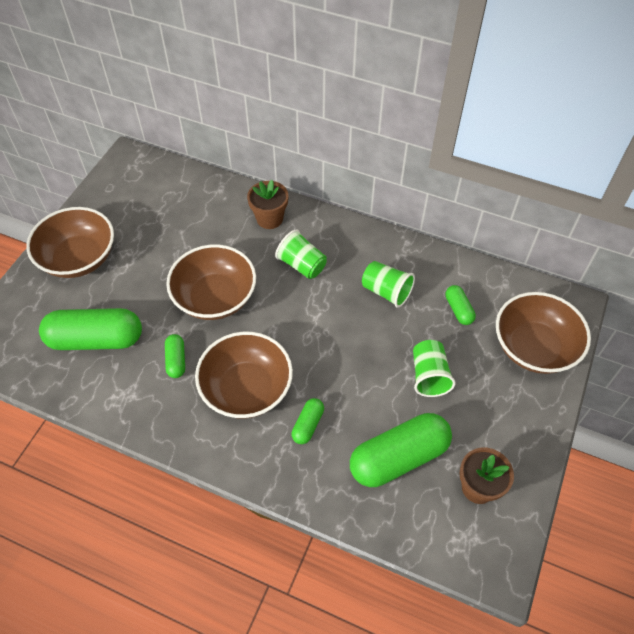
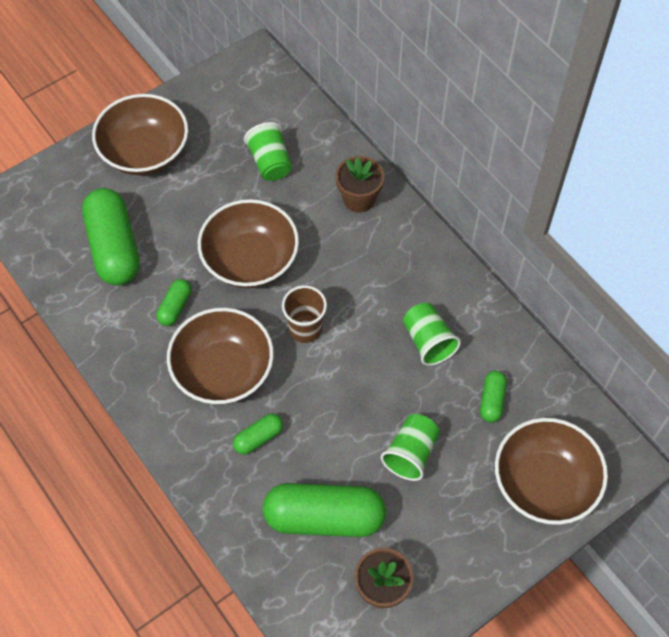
camera: 30 degrees right, 5 degrees up
green capsule [39,308,142,350] -> green capsule turned 45 degrees clockwise [82,188,139,285]
green cup [275,229,327,279] -> green cup moved to [244,122,292,181]
none -> brown cup [282,285,327,343]

